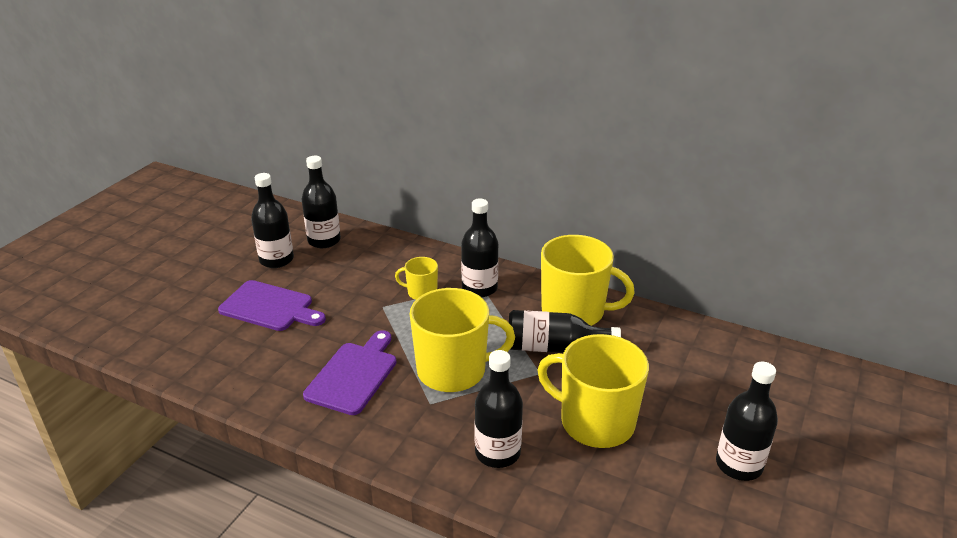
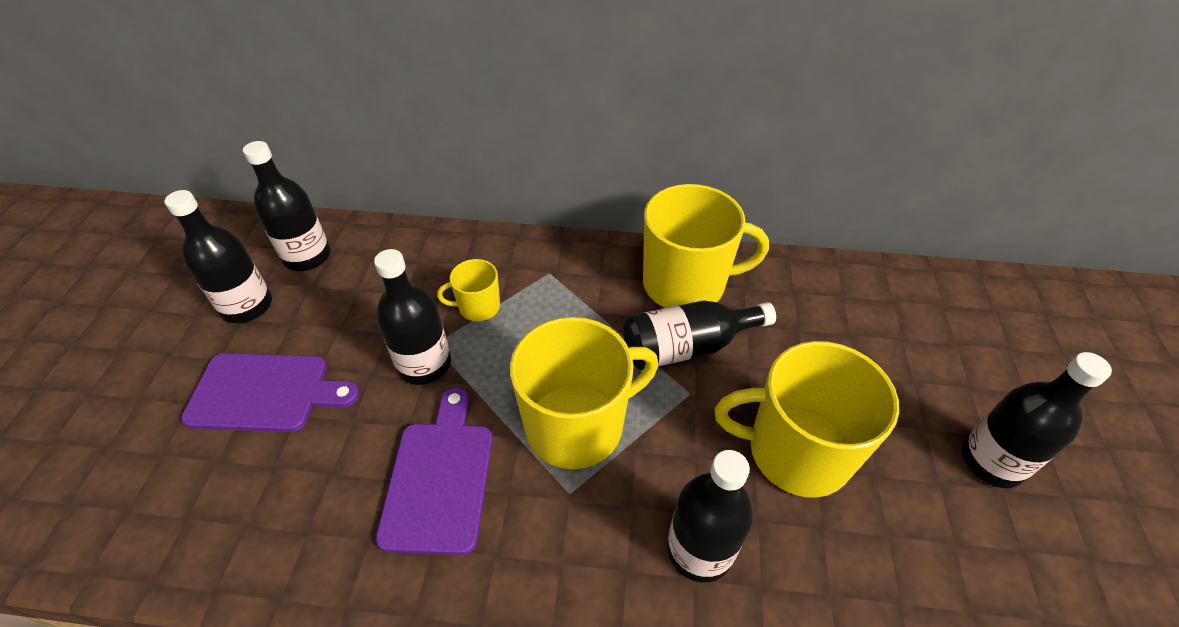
camera: 20 degrees left, 15 degrees up
black bottle [461,198,498,297] -> black bottle moved to [374,249,451,385]

